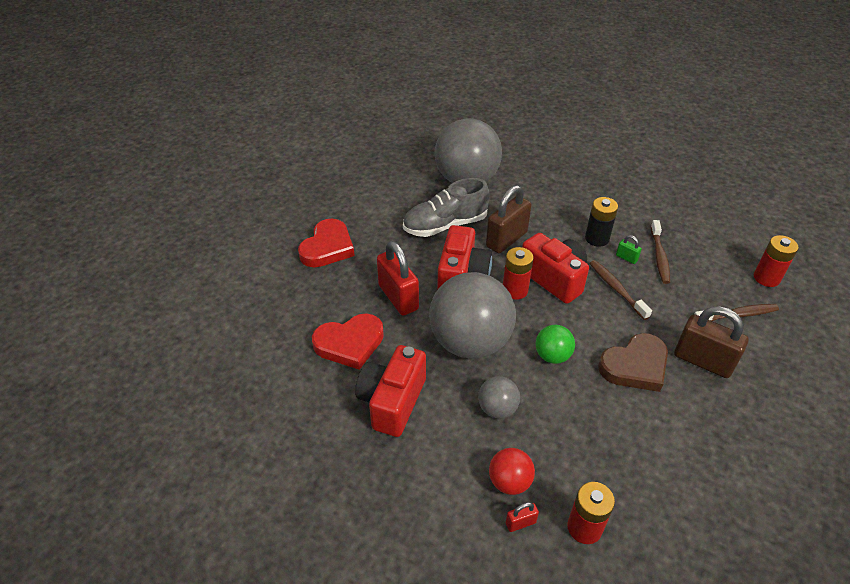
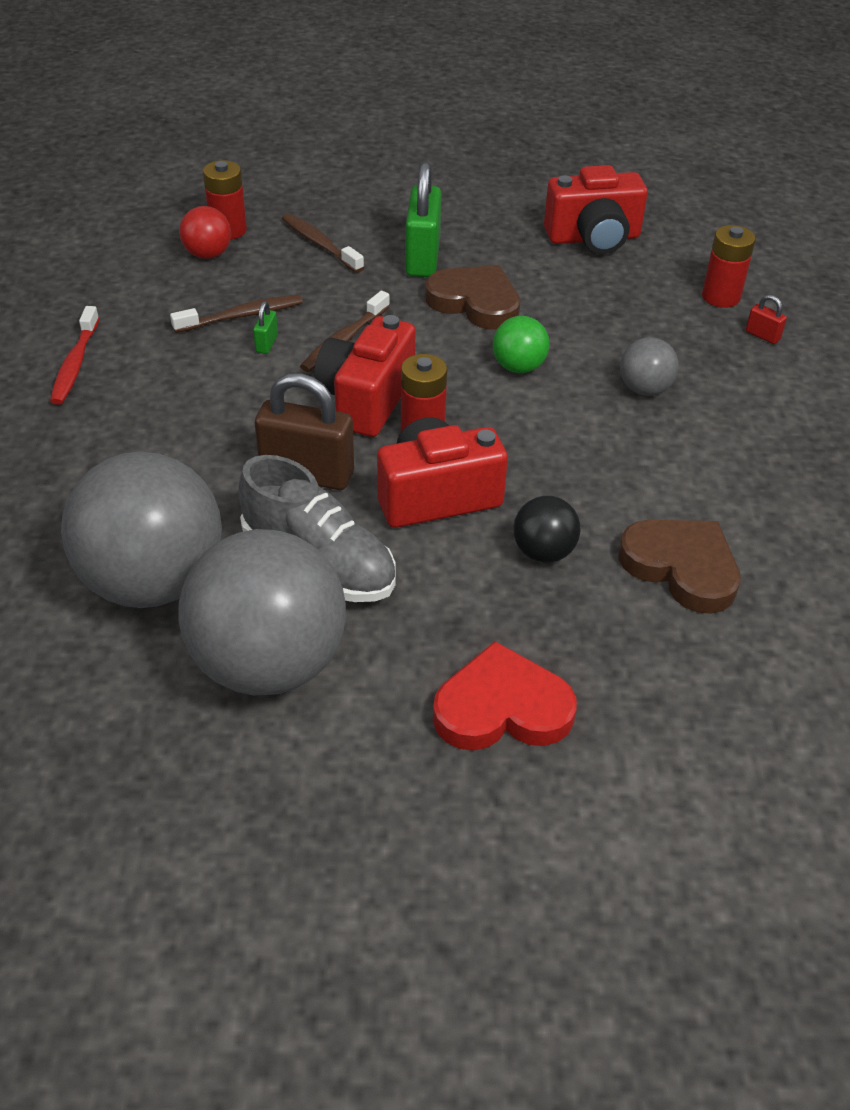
camera: 120 degrees left, 0 degrees up
red heart [312,313,384,370] -> brown heart [618,520,741,614]
red camera [355,345,426,437] -> red camera moved to [544,165,648,254]
red padlock [377,241,419,316] -> black ball [513,496,580,563]
grey ball [429,272,516,359] -> grey ball moved to [178,529,346,695]
red ball [489,448,535,495] -> red ball moved to [179,206,231,259]
black battery [585,197,618,247] -> none
brown padlock [674,306,749,378] -> green padlock [405,162,442,277]
none -> red toothbrush [50,306,99,405]

